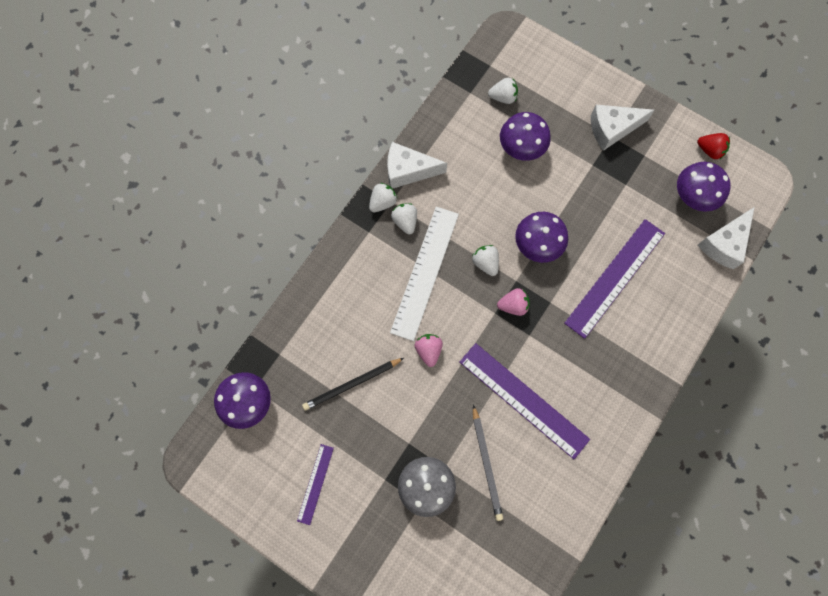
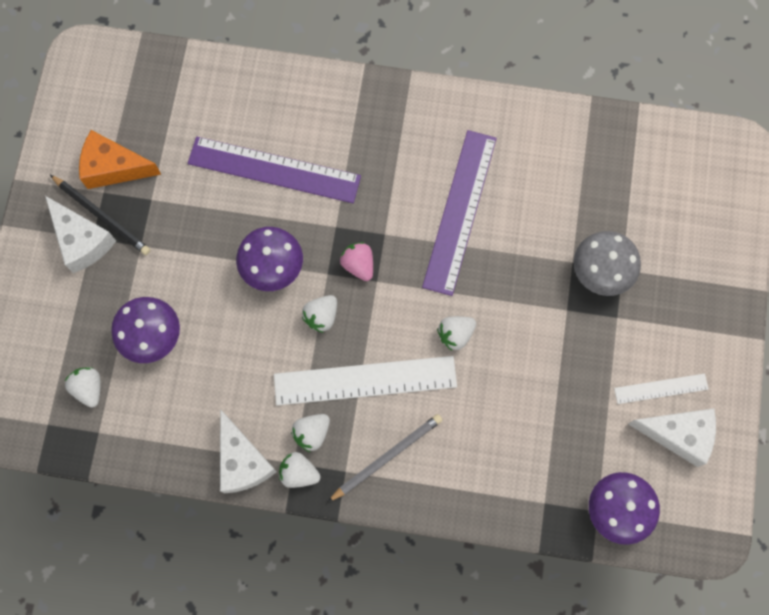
camera: 115 degrees left, 0 degrees up
purple ruler [297,444,334,525] -> white ruler [614,374,709,404]
black pencil [302,358,404,411] -> black pencil moved to [50,175,150,255]
pink strawberry [415,334,443,367] -> white strawberry [437,316,476,351]
grey pencil [473,405,503,521] -> grey pencil moved to [328,414,443,502]
purple mushroom [677,162,731,212] -> none
red strawberry [697,133,730,159] -> none
white cheese [697,207,754,269] -> white cheese moved to [628,408,716,467]
none -> orange cheese [79,130,161,189]

